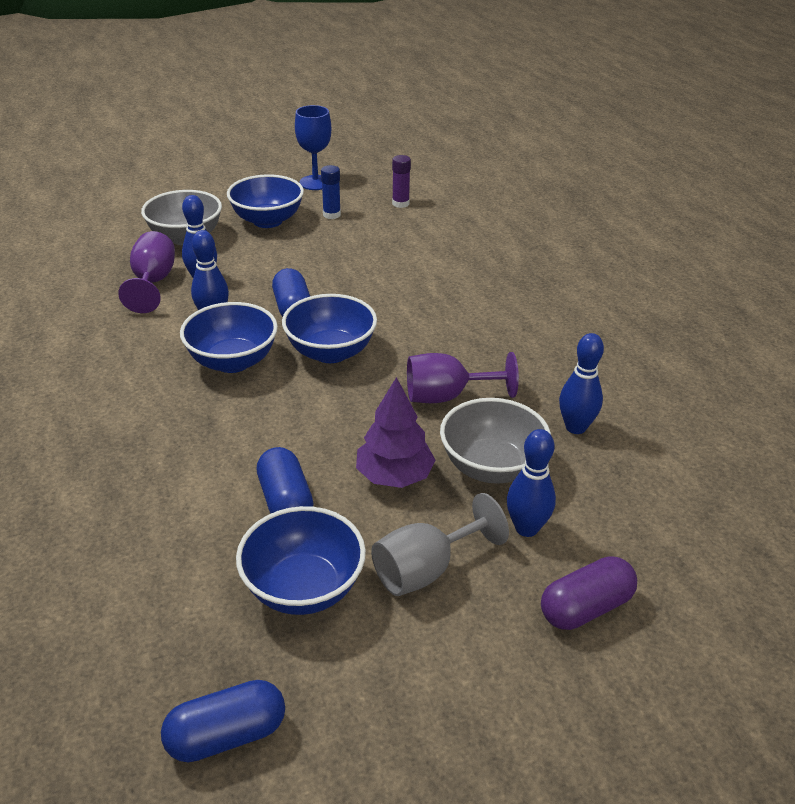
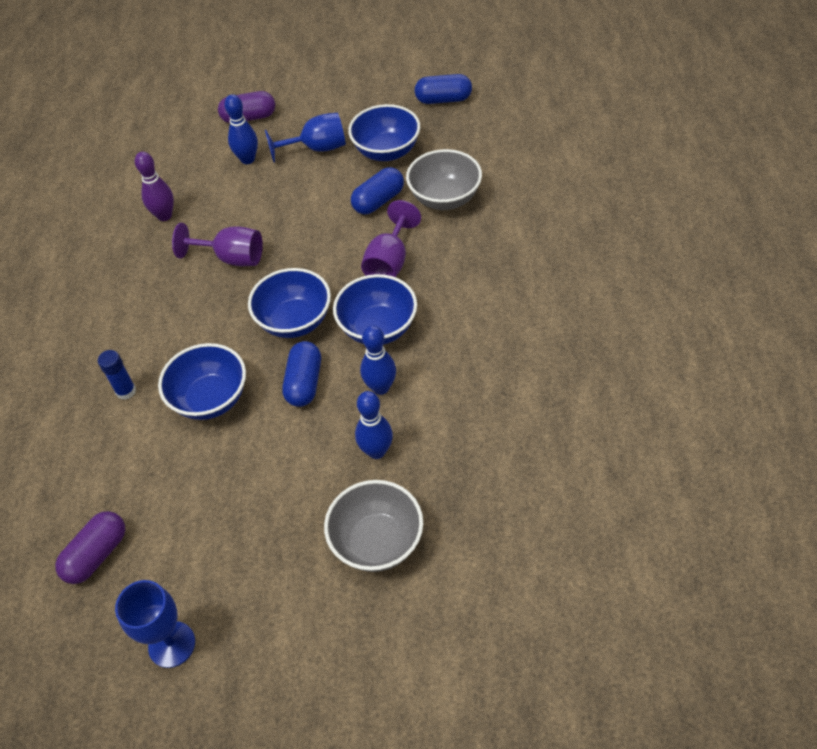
camera: 155 degrees left, 15 degrees up
purple goblet [118,231,175,313] -> purple goblet moved to [361,200,421,277]
blue bowl [227,174,304,228] -> blue bowl moved to [158,343,246,420]
blue capsule [257,447,313,514] -> blue capsule turned 45 degrees clockwise [351,167,404,215]
blue glue stick [321,165,341,219] -> blue glue stick moved to [98,350,136,400]
purple tree [356,377,436,488] -> none
grey goblet [371,493,509,596] -> blue goblet [265,113,346,163]
purple glue stick [392,155,411,208] -> purple capsule [55,511,125,584]
grey bowl [440,398,551,484] -> grey bowl moved to [406,149,482,210]
blue bowling pin [559,333,604,434] -> purple bowling pin [135,152,174,221]

